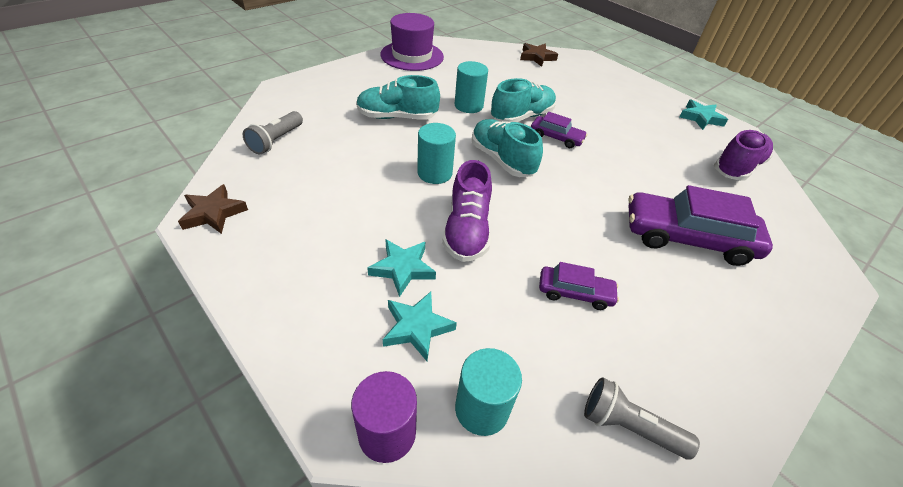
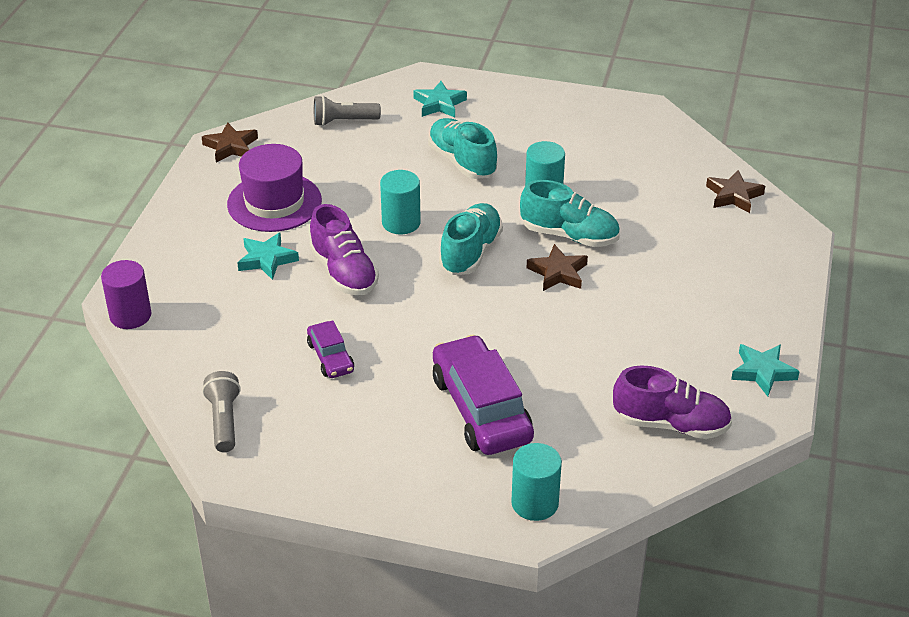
camera: 60 degrees right, 5 degrees down
purple hat [380,13,444,71] -> purple hat moved to [227,144,322,232]
turquoise star [383,292,457,361] -> turquoise star moved to [413,81,467,117]
purple shoe [442,160,492,262] -> purple shoe turned 90 degrees counterclockwise [310,204,379,295]
turquoise cylinder [455,348,522,436] -> turquoise cylinder moved to [511,443,562,521]
purple car [531,112,587,148] -> brown star [527,244,588,291]

